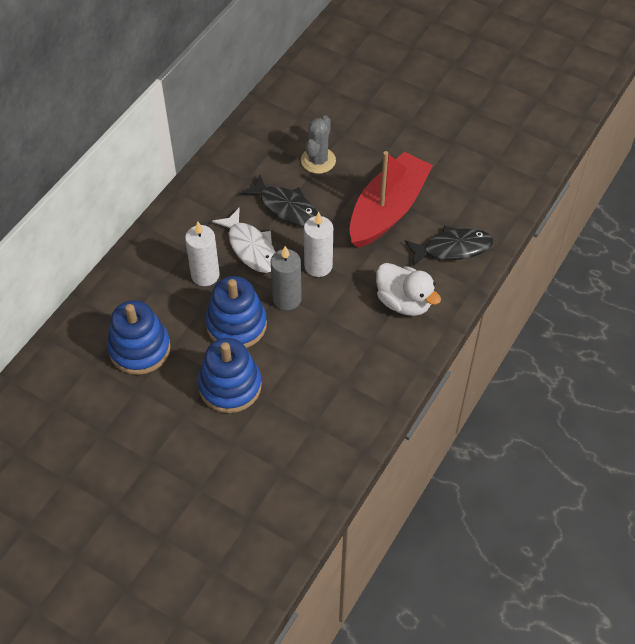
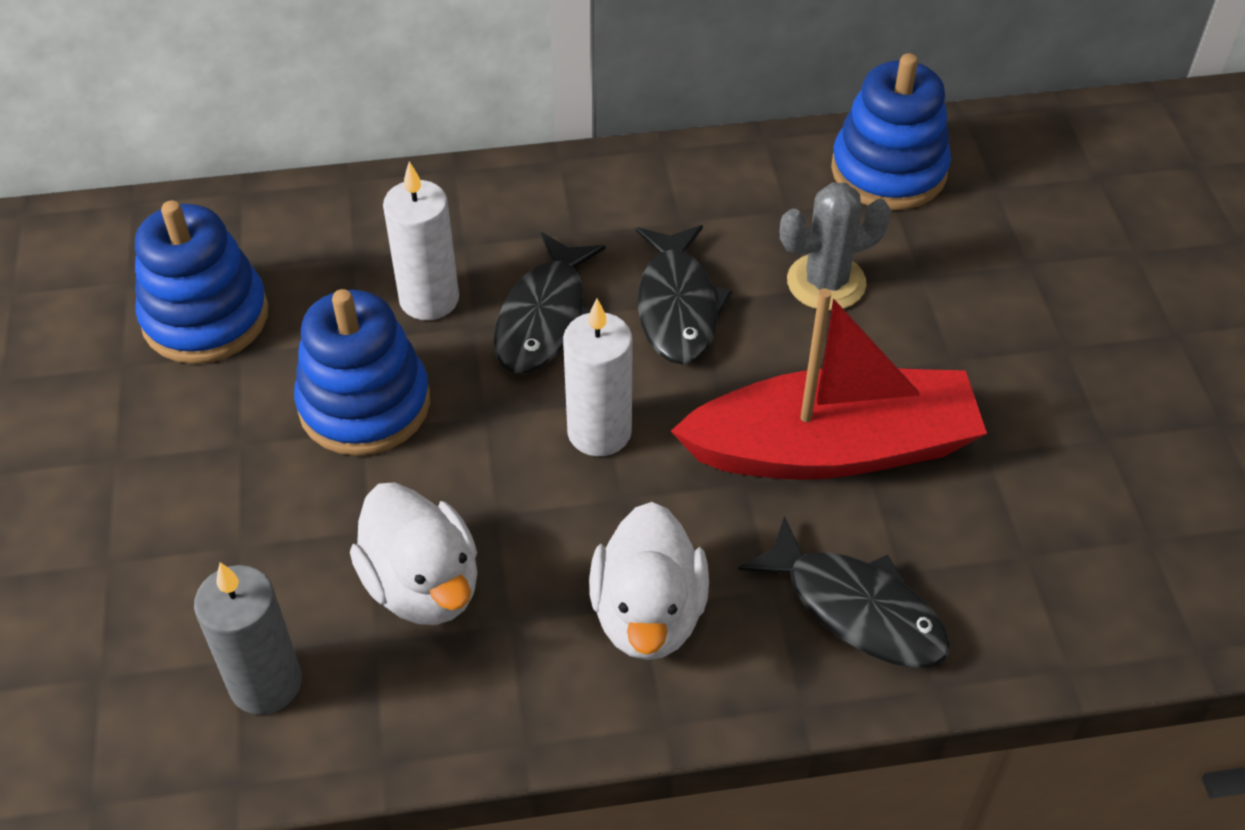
camera: 50 degrees right, 5 degrees down
blue stacking toy [198,338,262,413] -> blue stacking toy moved to [831,53,951,210]
white fish [212,208,276,273] -> black fish [493,232,605,373]
grey candle [271,246,302,310] -> grey candle moved to [194,562,302,715]
none -> white duck [350,482,478,625]

